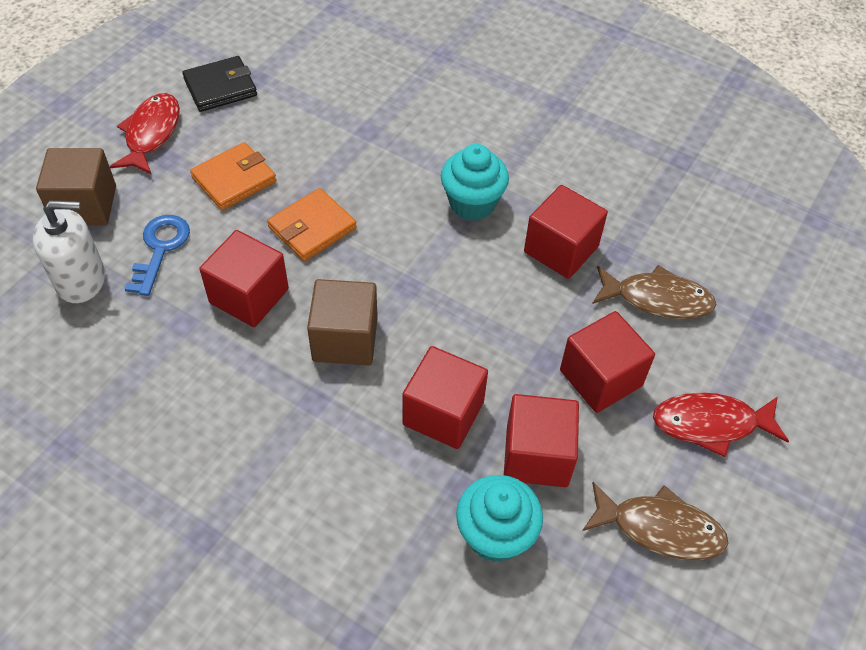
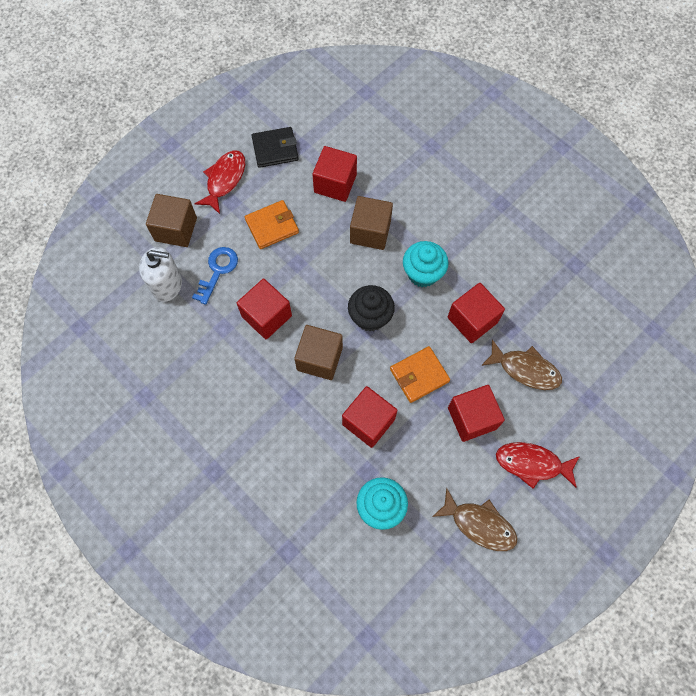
camera: 15 degrees right, 15 degrees up
orange wallet [267,188,357,261] -> orange wallet moved to [390,346,450,403]
red cube [504,394,579,487] -> red cube moved to [312,146,357,202]
none -> black cupcake [348,285,395,332]
none -> brown cube [350,196,393,250]

